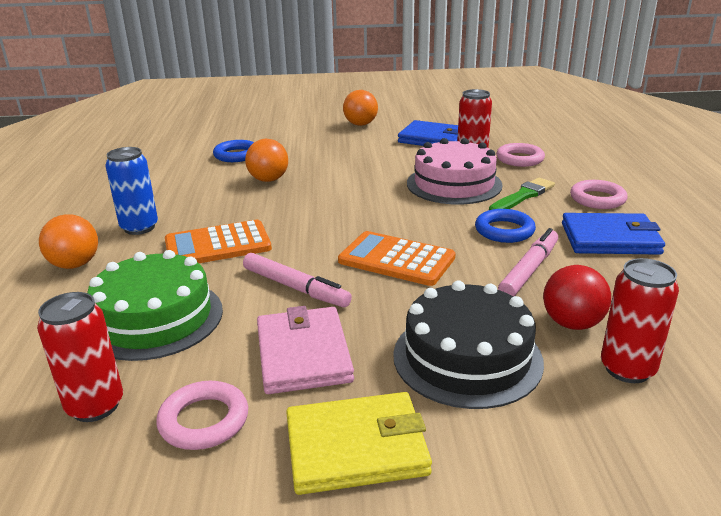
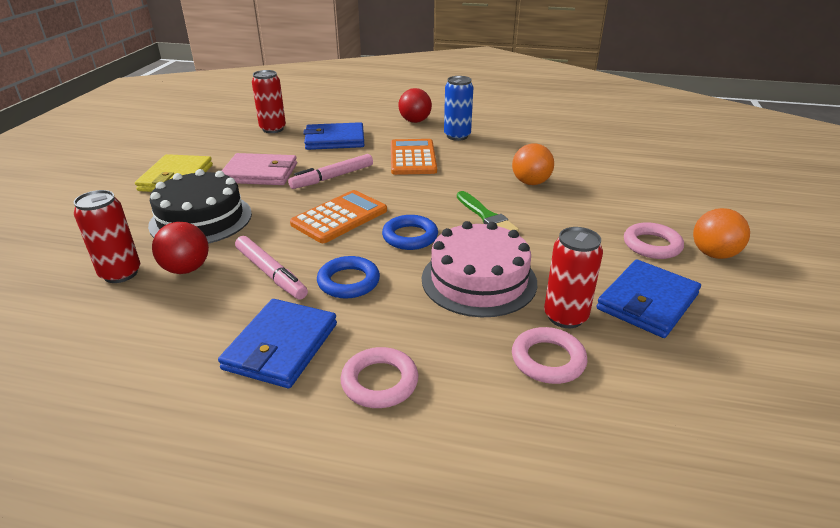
camera: 105 degrees right, 5 degrees up
orange ball [39,214,98,269] -> red ball [398,88,432,123]
green cake [87,250,223,361] -> blue wallet [303,122,364,150]
pink ring [156,381,248,450] -> pink ring moved to [624,222,684,259]
blue ring [213,140,254,162] -> blue ring moved to [382,215,438,250]
green brush [489,178,555,210] -> green brush moved to [457,191,519,232]

